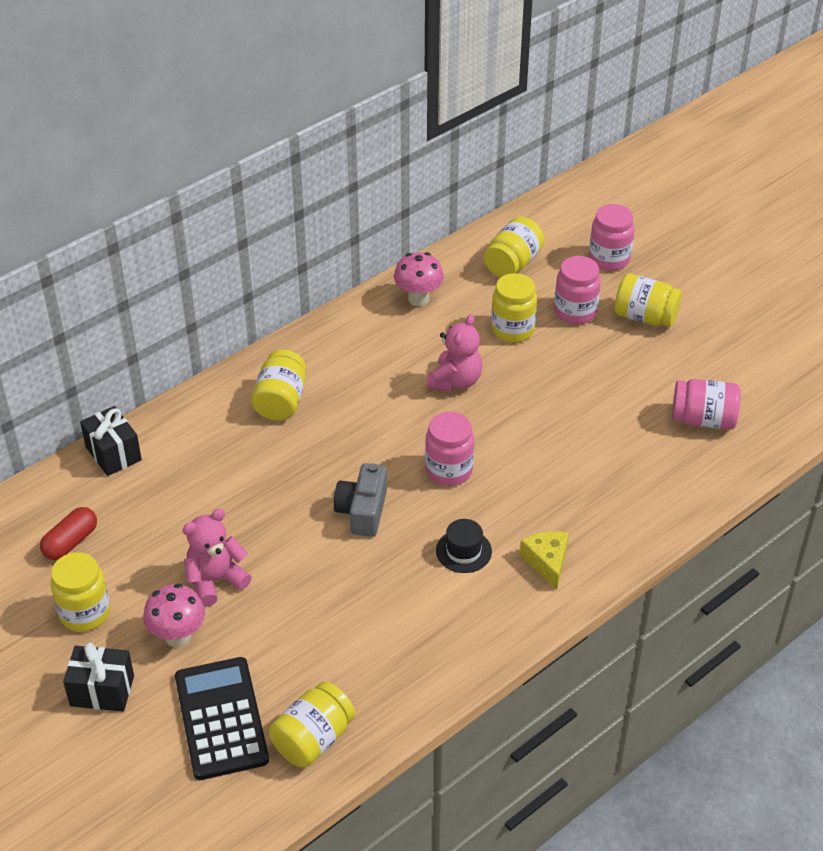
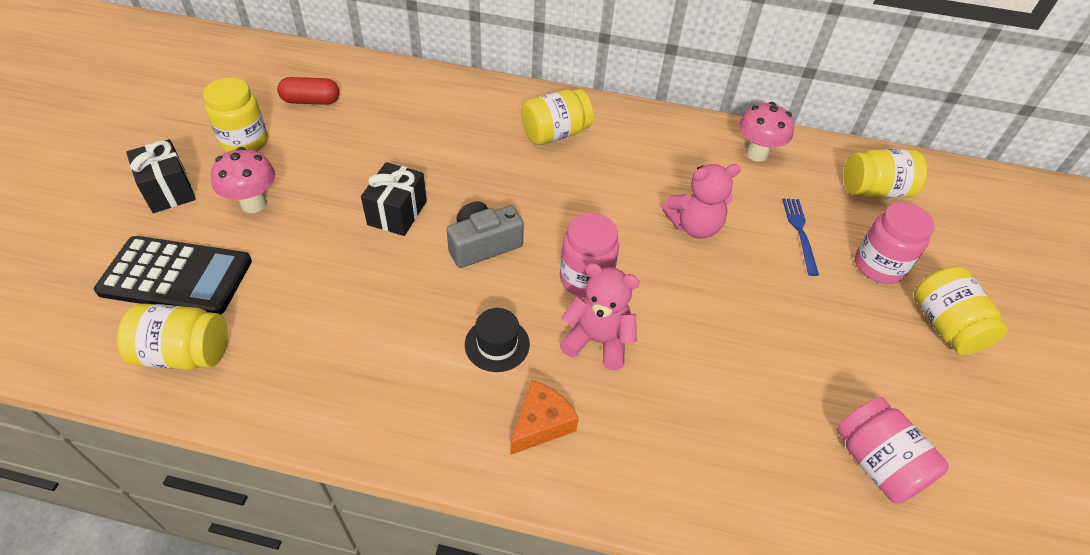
camera: 50 degrees right, 5 degrees up
black gift [80,406,142,476] -> black gift moved to [361,162,427,236]
black calculator [175,657,269,780] -> black calculator turned 60 degrees clockwise [94,236,252,314]
pink teddy bear [182,509,252,607] -> pink teddy bear moved to [559,263,640,371]
yellow jar [491,273,537,343] -> blue fork [782,199,819,276]
yellow cheese [520,531,569,590] -> orange cheese [510,380,579,455]
pink jar [589,204,635,271] -> none

